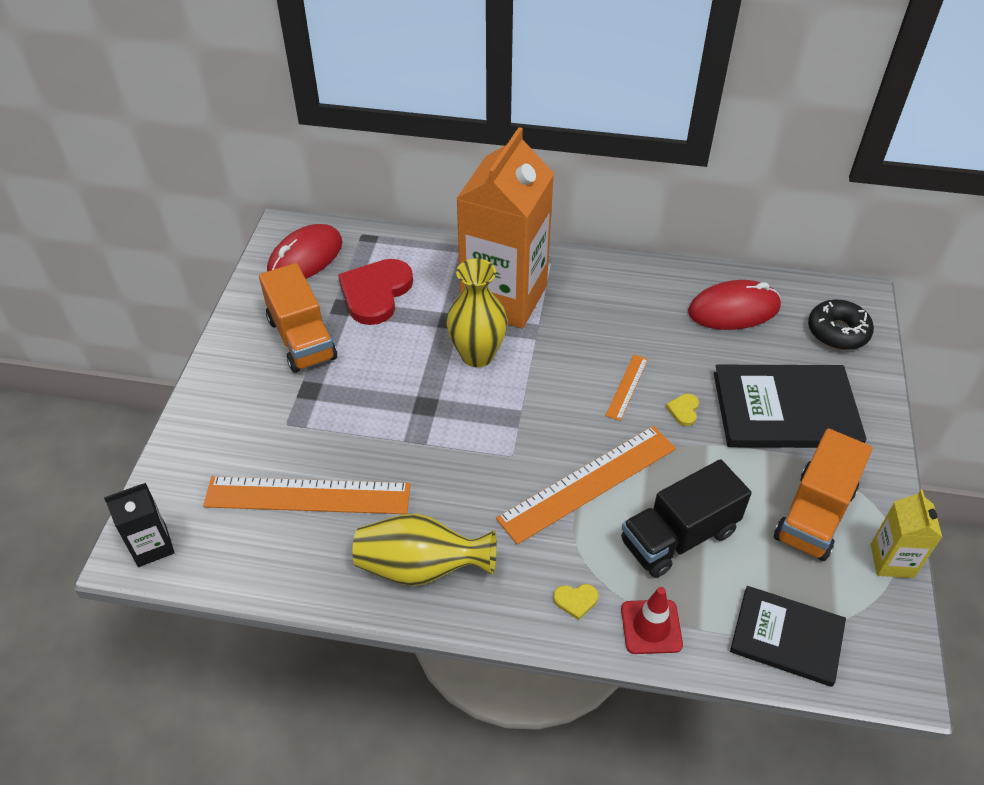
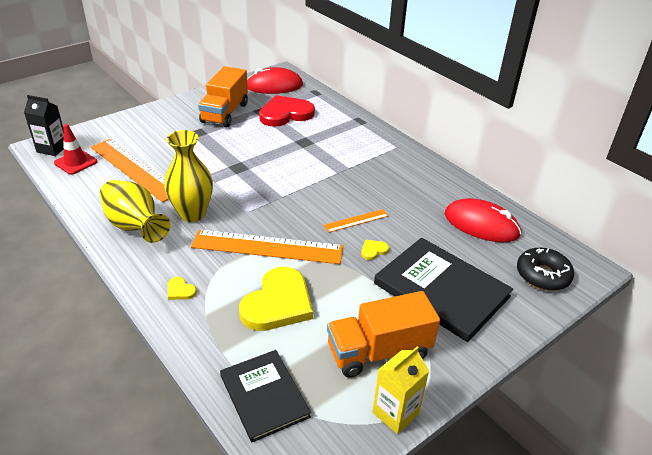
camera: 40 degrees right, 10 degrees down
yellow vase [447,259,507,367] -> yellow vase moved to [164,130,213,222]
orange carton [456,127,554,329] -> none
black truck [621,459,752,578] -> yellow heart [239,267,313,331]
red traffic cone [621,587,683,654] -> red traffic cone moved to [54,124,97,175]

